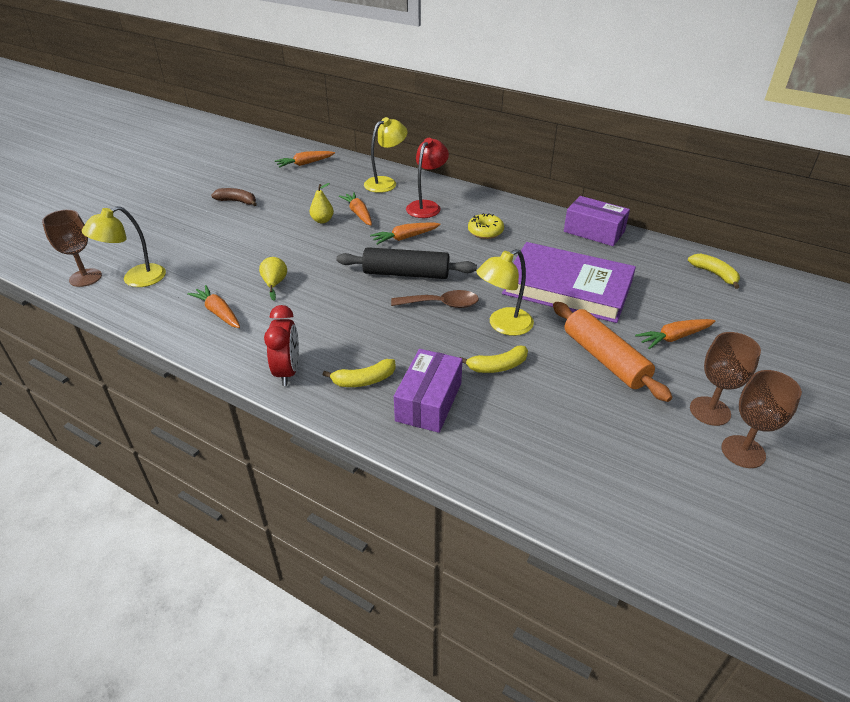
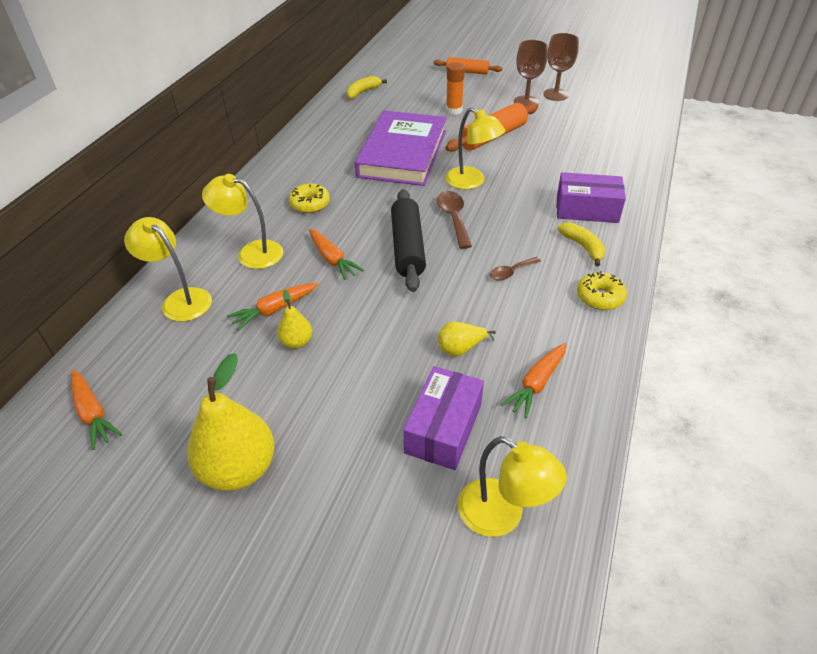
camera: 100 degrees left, 5 degrees up
brown goblet [42,210,102,287] -> none
brown banana [211,188,257,206] -> yellow pear [187,353,275,491]
red clock [264,305,299,386] -> yellow donut [577,271,627,310]
red lamp [406,138,449,218] -> yellow lamp [202,174,283,269]
yellow banana [460,345,528,373] -> none
purple box [564,196,630,246] -> purple box moved to [403,366,484,470]
orange carrot [635,319,715,349] -> orange glue stick [446,62,465,115]
none -> orange rolling pin [434,57,503,75]
none -> brown spoon [490,257,541,281]

